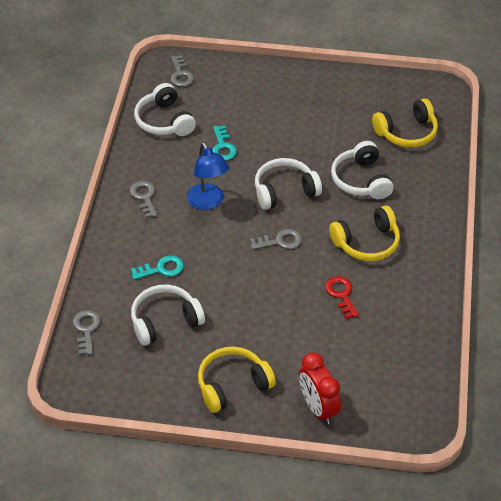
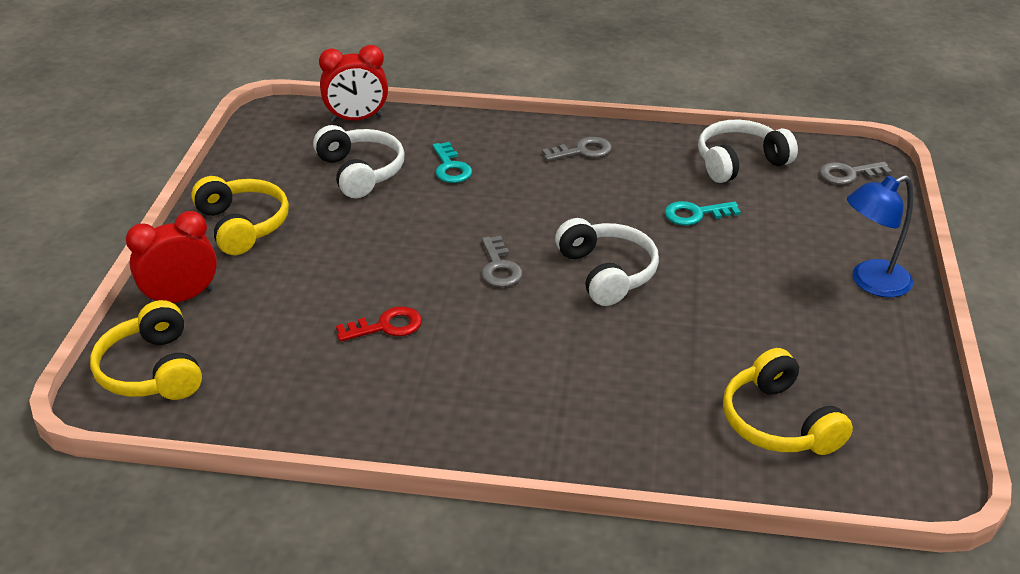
camera: 90 degrees right, 10 degrees down
grey key [73,310,101,355] -> red clock [319,45,388,122]
blue lamp [187,142,229,210] -> blue lamp moved to [847,175,913,297]
yellow headphones [329,205,400,261] -> yellow headphones moved to [90,300,202,400]
white headphones [331,141,394,199] -> none

